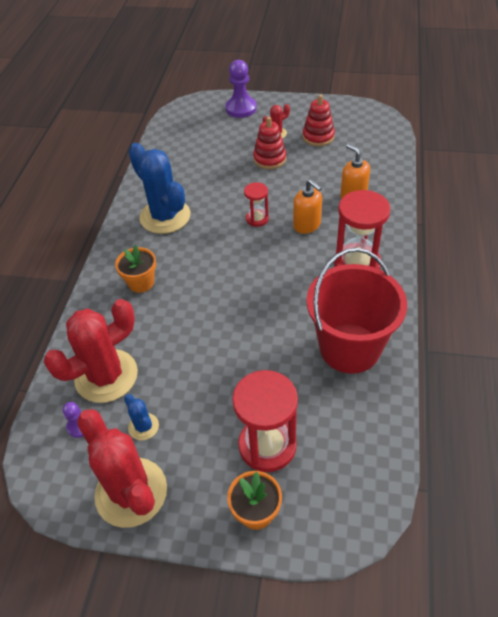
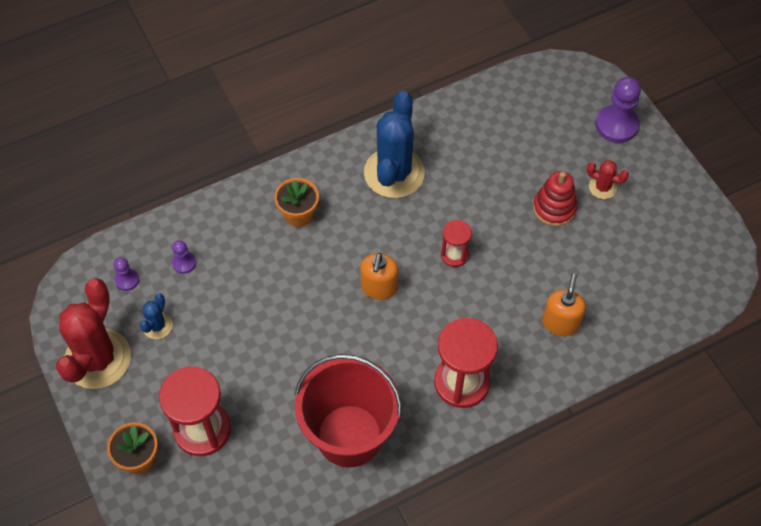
camera: 50 degrees right, 10 degrees up
red cactus [44,299,138,403] -> purple pawn [172,240,196,274]
orange soap dispenser [293,179,322,234] -> orange soap dispenser moved to [360,253,398,300]
red stacking toy [302,94,335,146] -> none

